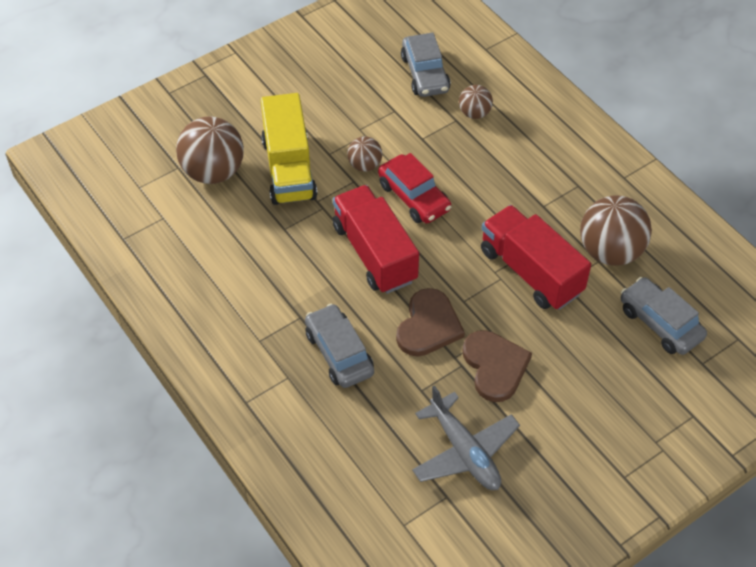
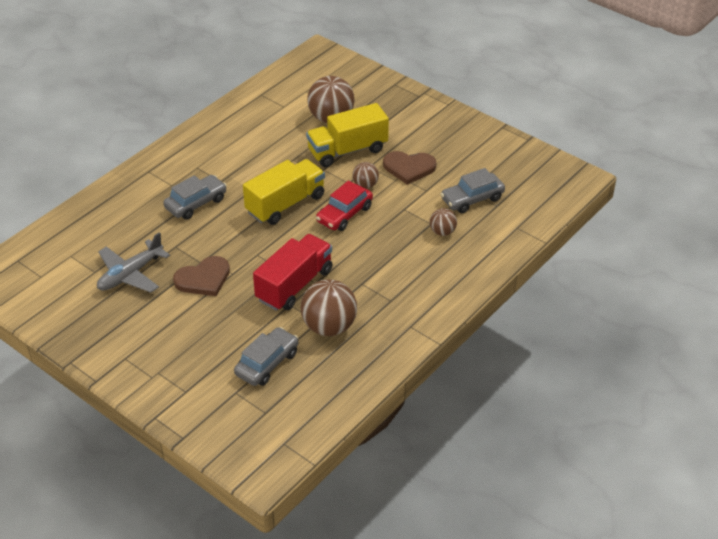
camera: 75 degrees right, 10 degrees down
red truck [333,185,419,294] -> yellow truck [243,159,325,225]
brown heart [396,288,465,356] -> brown heart moved to [383,151,436,185]

